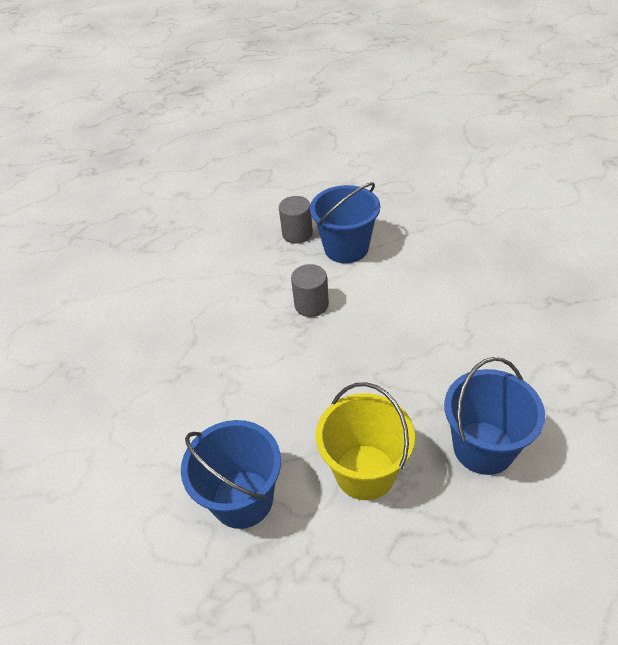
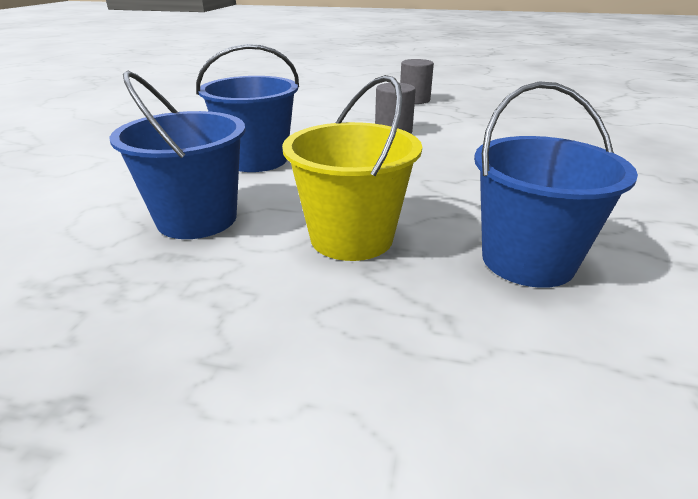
camera: 20 degrees right, 15 degrees down
blue bucket [310,182,380,263] -> blue bucket moved to [196,44,299,172]

